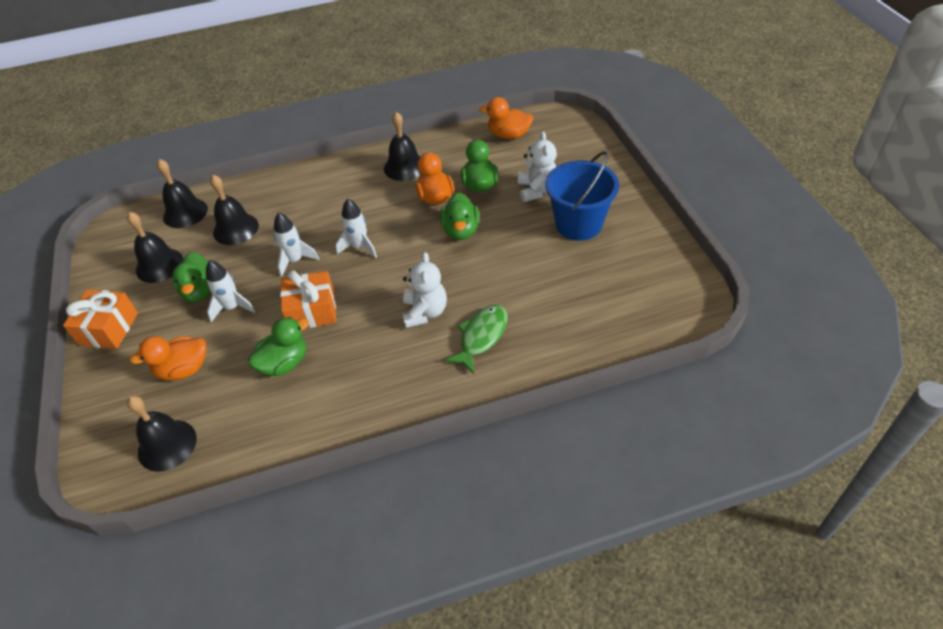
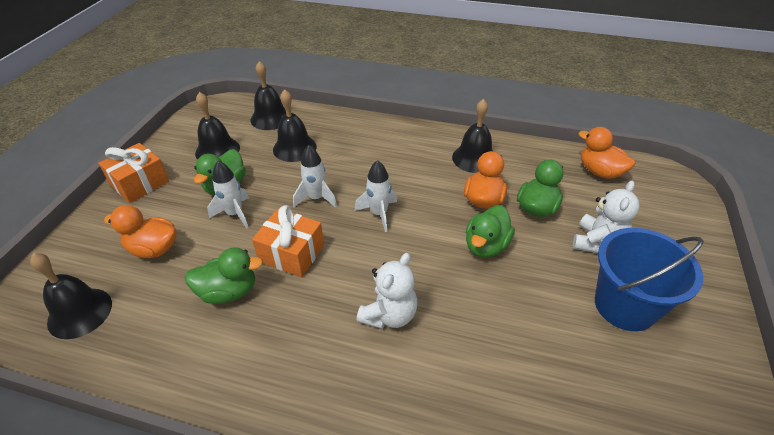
camera: 30 degrees right, 5 degrees down
green fish [445,305,508,374] -> none

